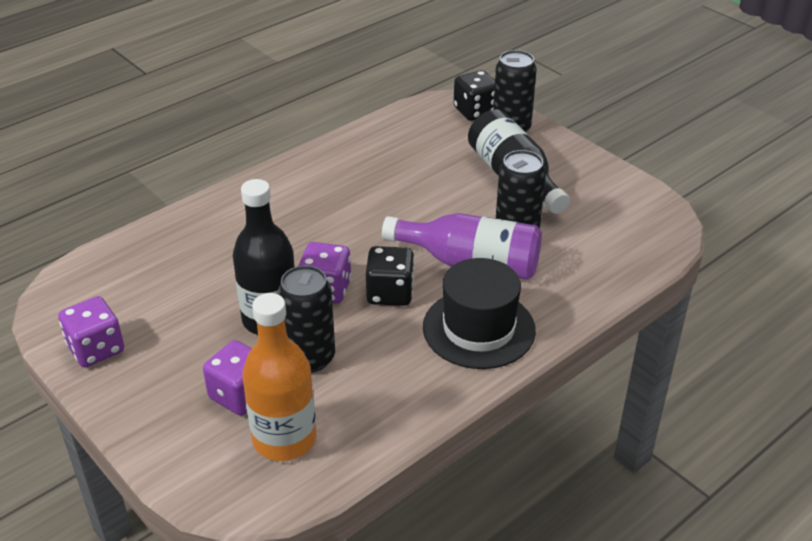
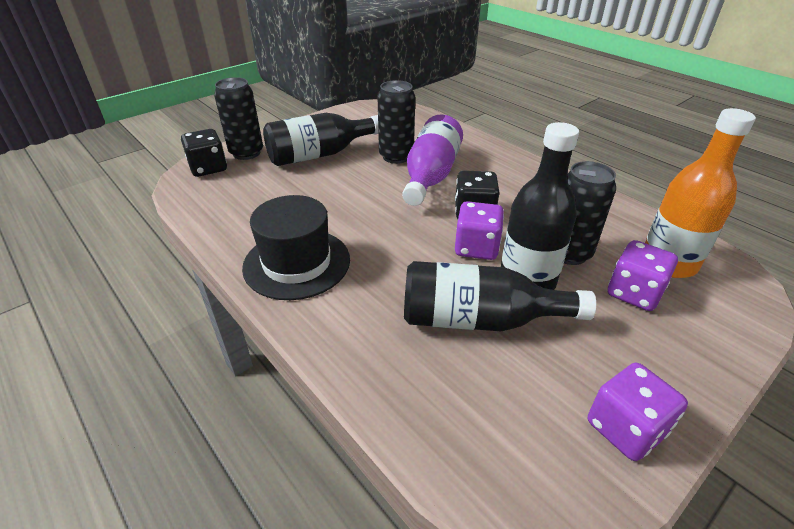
camera: 90 degrees left, 0 degrees up
black hat [423,258,536,369] -> black hat moved to [242,195,350,300]
none -> black bottle [404,261,596,331]

